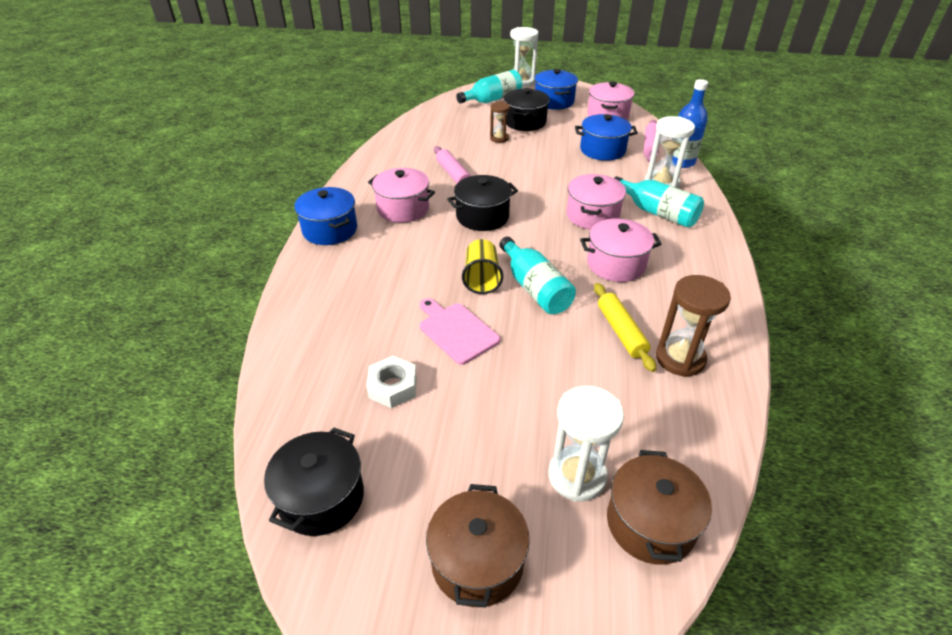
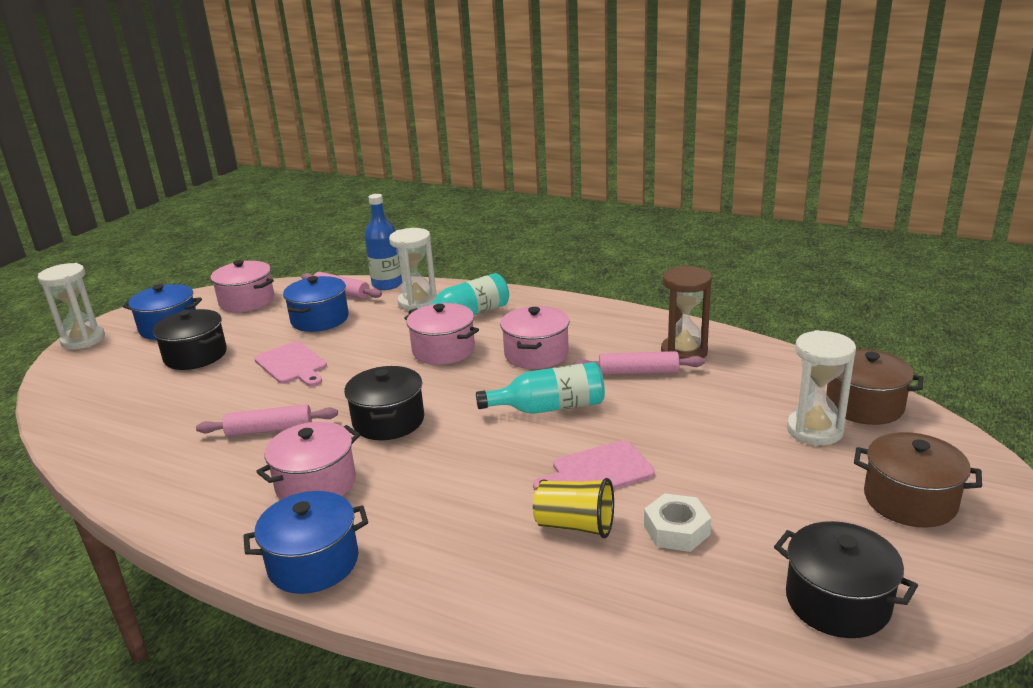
camera: 70 degrees left, 15 degrees down
turquoise bottle [456,70,522,103] -> none
yellow cup [462,239,503,294] -> yellow cup moved to [533,478,614,538]
brown hourglass [490,102,510,143] -> none
yellow rolling pin [594,283,656,372] -> pink rolling pin [574,351,705,375]
none -> pink cutting board [254,341,327,387]

